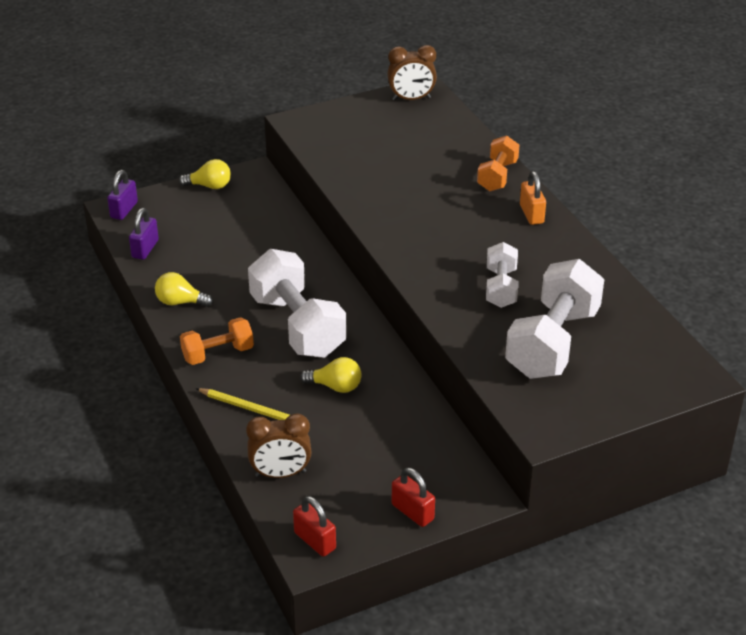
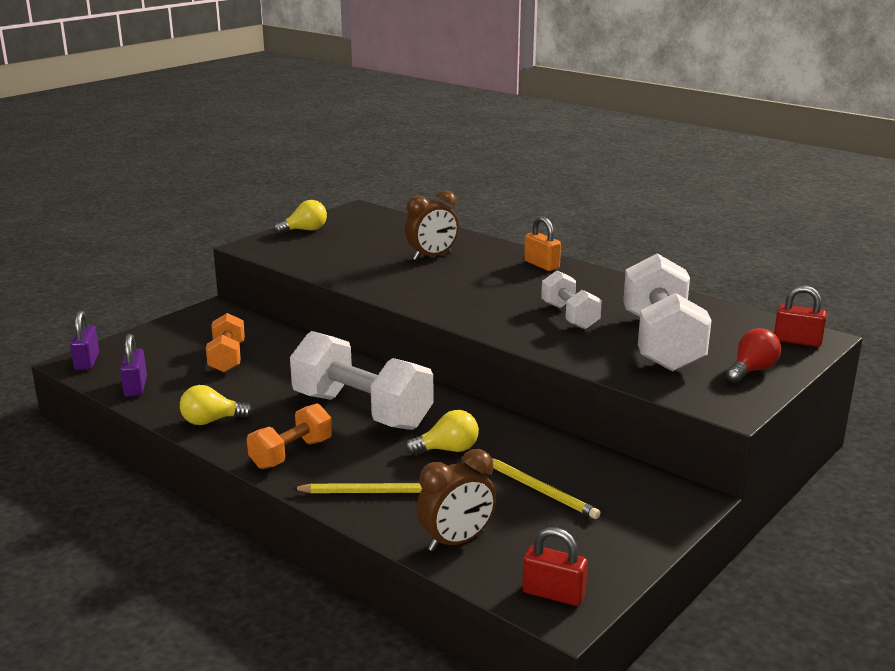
camera: 25 degrees left, 15 degrees down
yellow light bulb [179,159,231,189] -> yellow light bulb moved to [274,200,327,234]
brown clock [387,45,437,101] -> brown clock moved to [405,190,459,261]
red padlock [392,468,435,527] -> red padlock moved to [774,286,827,347]
orange dumbbell [477,136,519,191] -> orange dumbbell moved to [206,313,245,373]
none -> yellow pencil [492,458,600,519]
none -> red light bulb [726,328,781,383]

